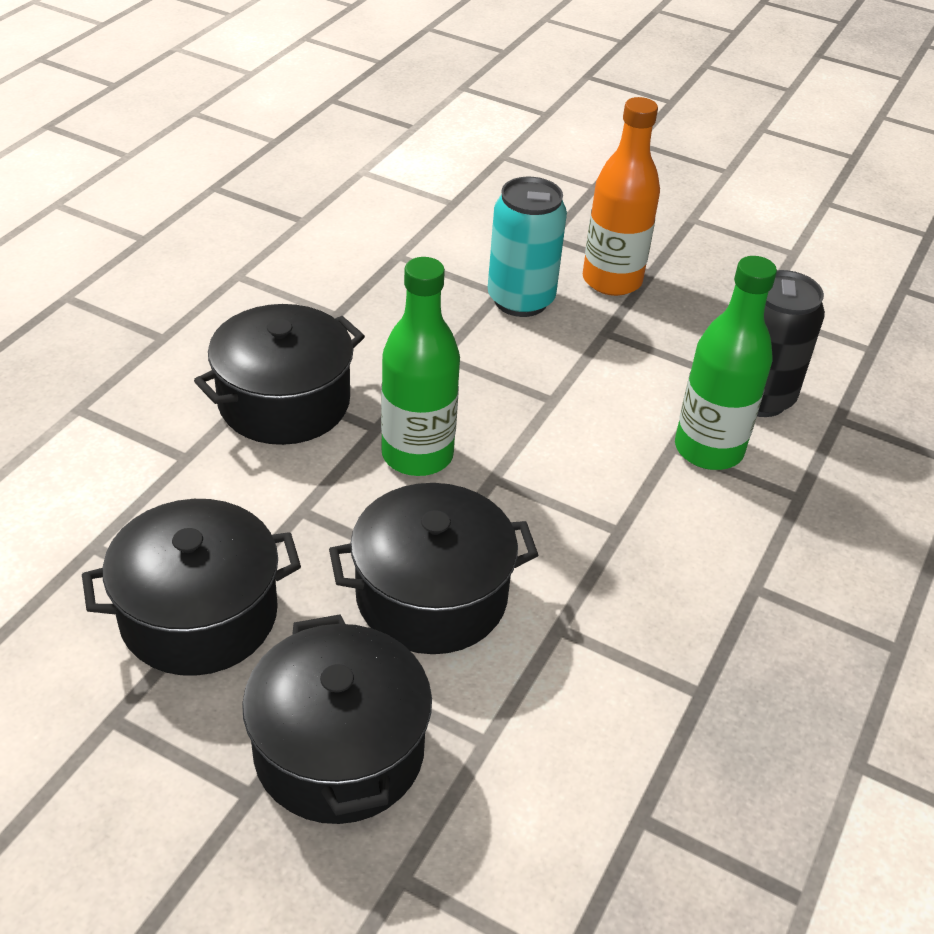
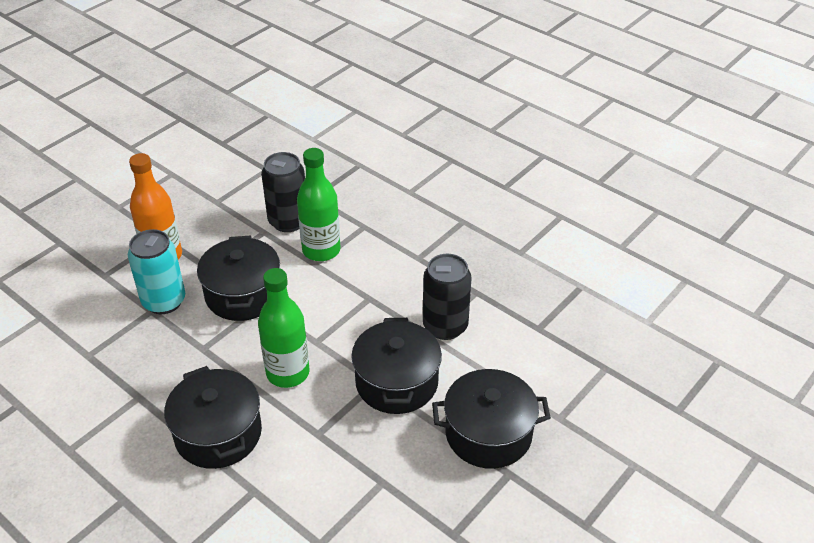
camera: 75 degrees left, 0 degrees up
black pot [82,499,301,676] -> black pot moved to [197,236,280,321]
none -> black can [423,254,472,340]

